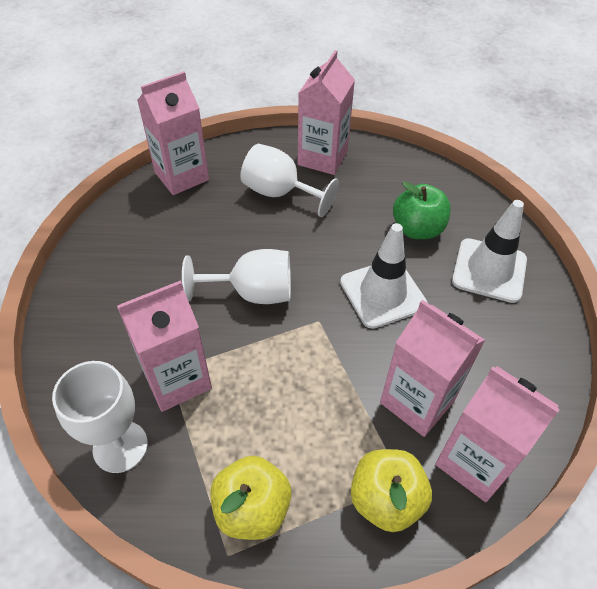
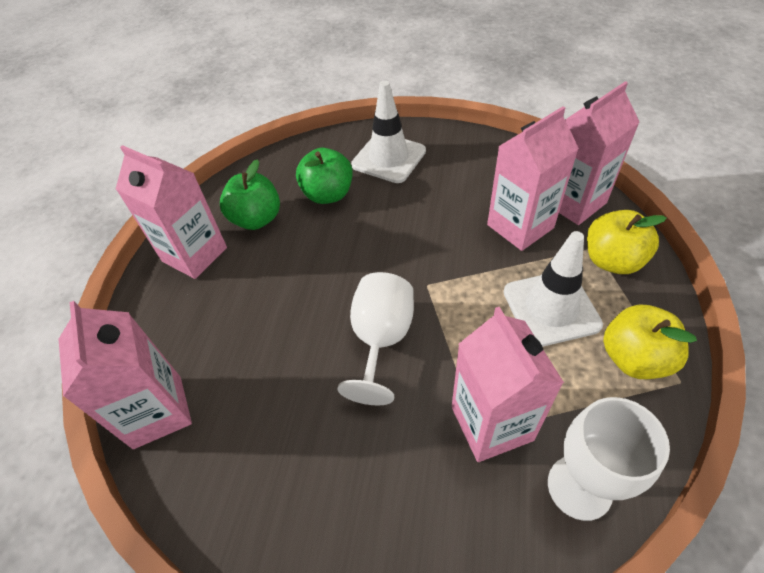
camera: 75 degrees left, 0 degrees up
white goblet [240,144,339,217] -> none
white traffic cone [340,223,428,329] -> white traffic cone moved to [504,231,603,347]
none -> green apple [220,159,280,230]

